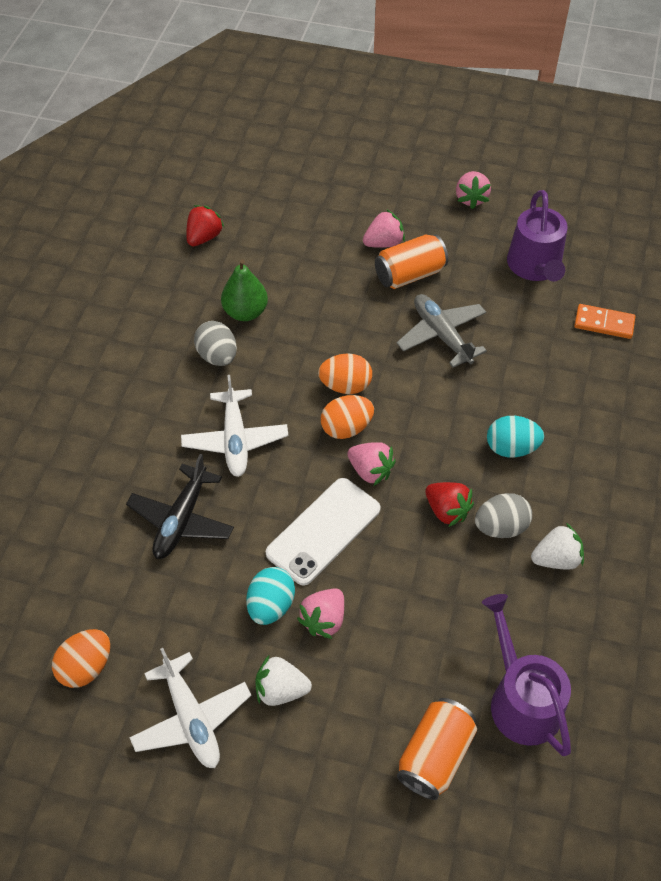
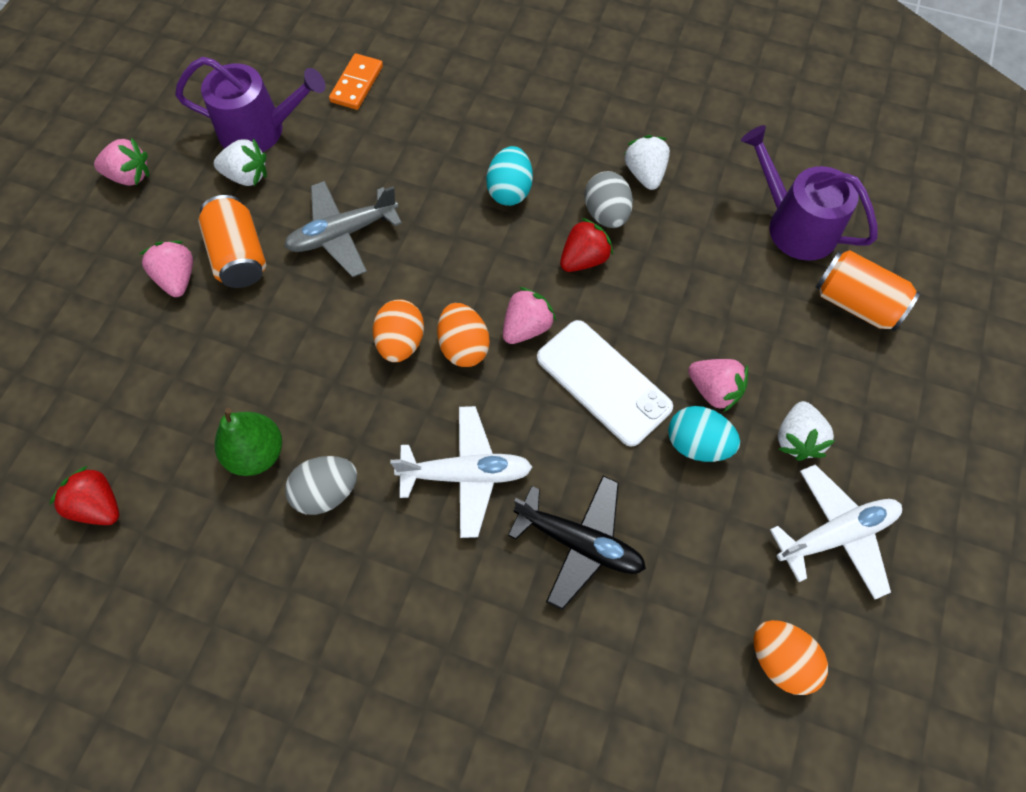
camera: 85 degrees left, 10 degrees up
purple watering can [482,594,571,756] -> purple watering can turned 60 degrees clockwise [741,125,878,261]
none -> white strawberry [214,138,267,186]

